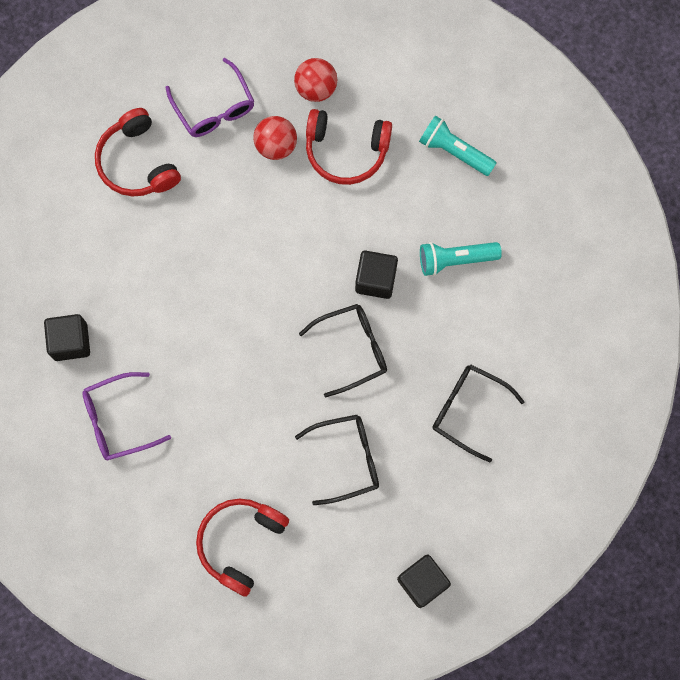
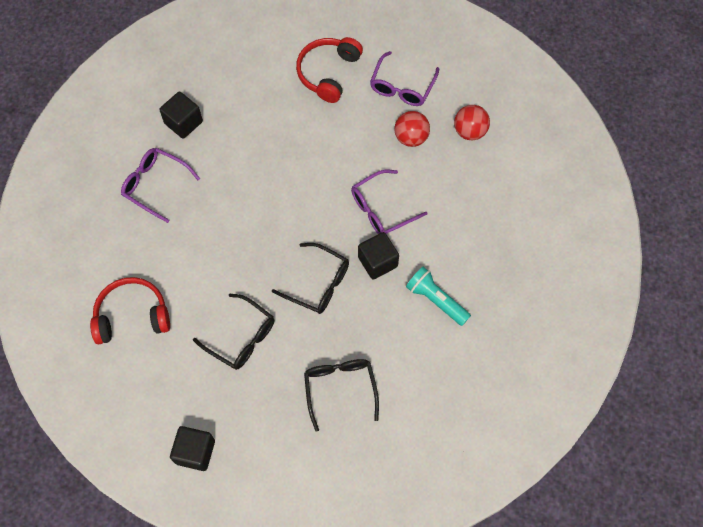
camera: 50 degrees right, 10 degrees down
red headphones [306,109,392,185] -> none
turquoise flashlight [419,115,496,176] -> none
none -> purple glasses [351,170,427,234]

